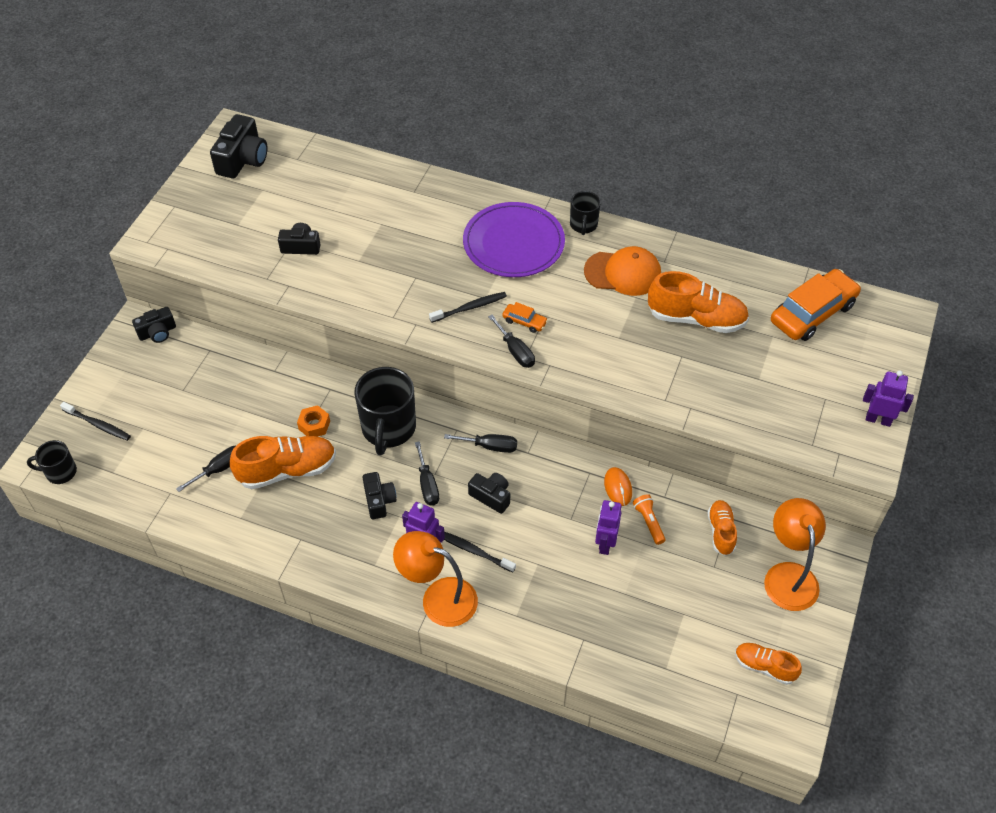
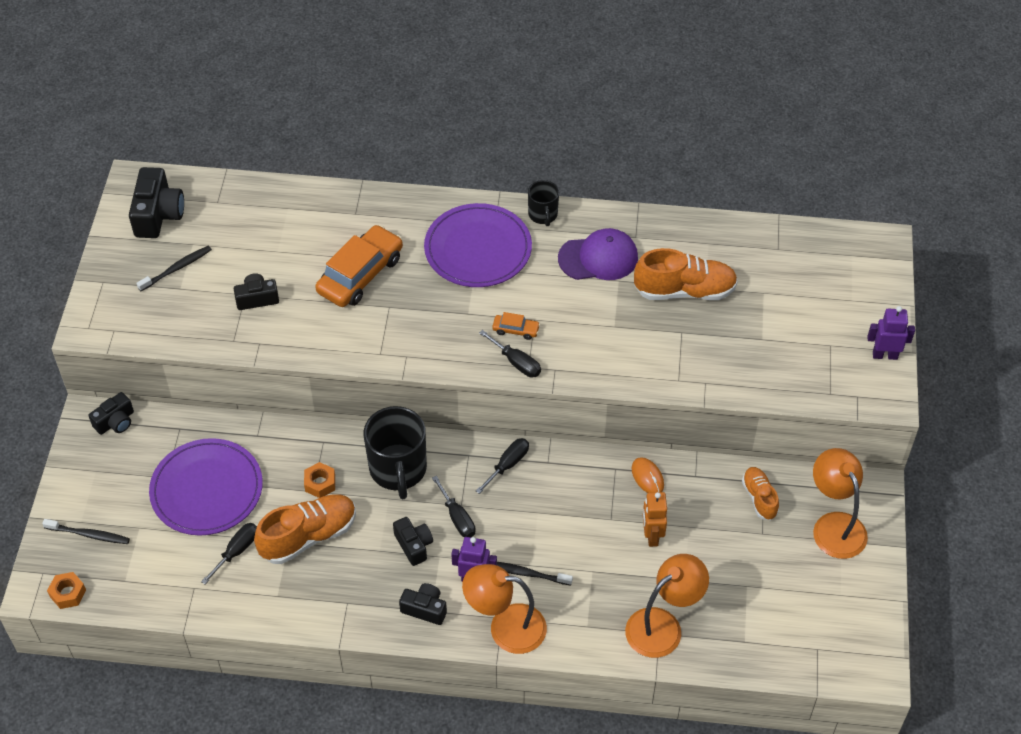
camera: 15 degrees left, 0 degrees up
black mug [27,440,77,484] -> orange nut [47,572,86,609]
black toothbrush [429,292,507,323] -> black toothbrush moved to [136,246,212,291]
black screwdriver [444,434,517,453] -> black screwdriver turned 45 degrees counterclockwise [476,438,529,494]
black camera [468,473,510,514] -> black camera moved to [399,583,447,625]
orange cap [584,246,661,296] -> purple cap [558,228,638,280]
purple robot [595,500,622,555] -> orange robot [643,492,667,547]
orange flashlight [633,494,666,545] -> none
orange shoe [735,643,802,685] -> none
orange car [771,269,861,341] -> orange car moved to [315,225,403,307]
none -> purple plate [149,438,263,536]
none -> orange lamp [625,554,709,658]

